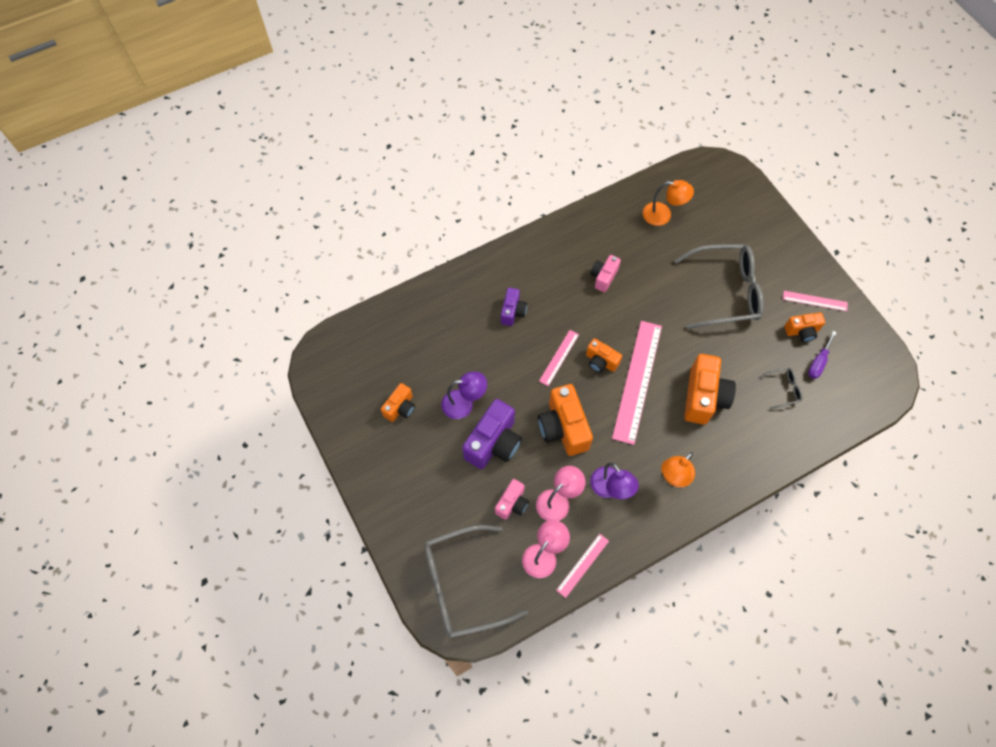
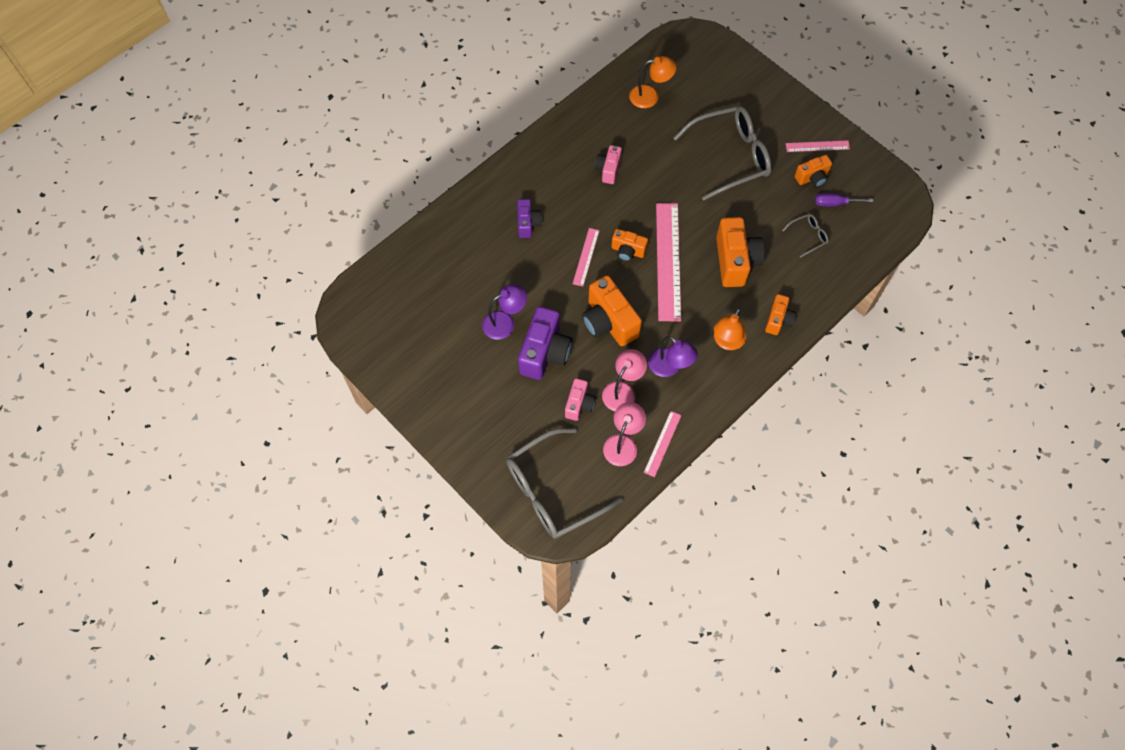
camera: 15 degrees left, 0 degrees up
orange camera [381,383,415,422] -> orange camera moved to [765,294,796,335]
purple screwdriver [808,331,837,379] -> purple screwdriver turned 75 degrees clockwise [815,193,873,207]

